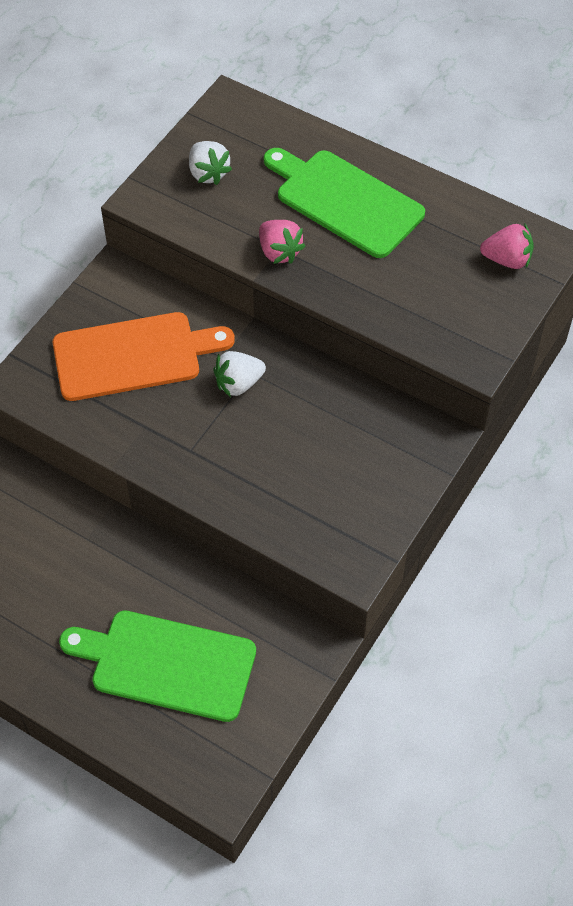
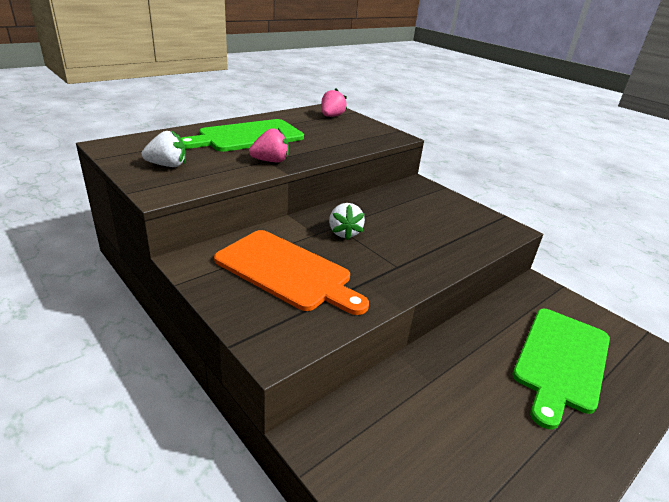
camera: 75 degrees left, 25 degrees down
orange cutting board [53,312,235,401] -> orange cutting board turned 120 degrees clockwise [214,230,369,315]

